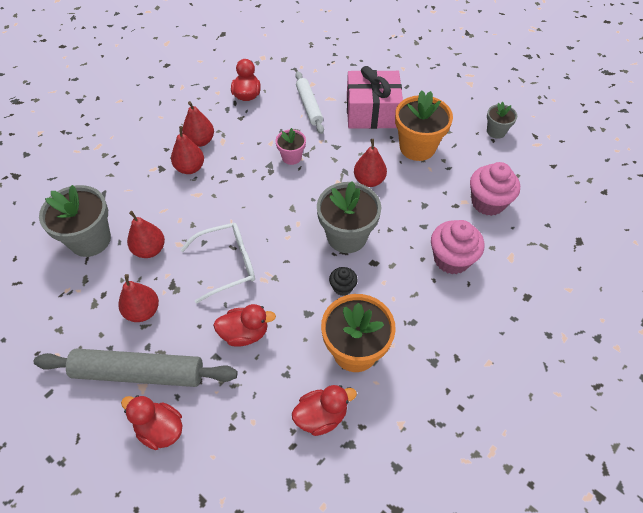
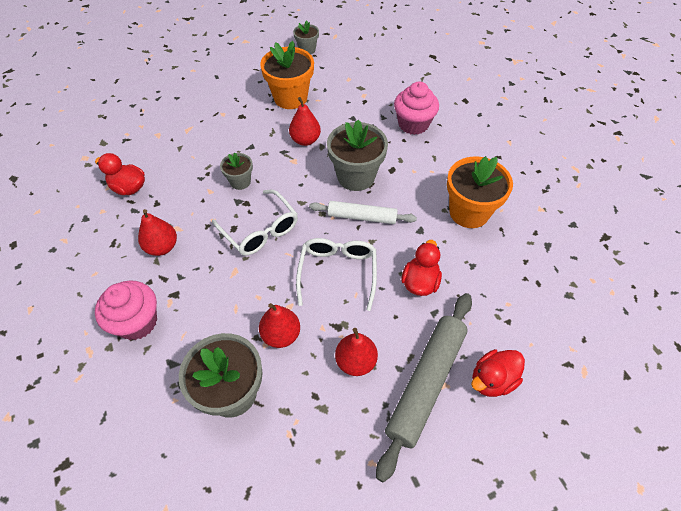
camera: 65 degrees left, 0 degrees up
red pear [171,126,204,174] -> none
pink flower pot [276,128,306,165] -> grey flower pot [220,153,253,190]
red duck [292,385,357,436] -> none
white rolling pin [295,71,324,134] -> white rolling pin moved to [309,201,417,224]
black cupcake [329,267,358,296] -> none
pink gift [347,66,403,129] -> none
pink cupcake [470,162,520,216] -> pink cupcake moved to [95,280,157,340]
none -> white glasses [212,189,298,256]

